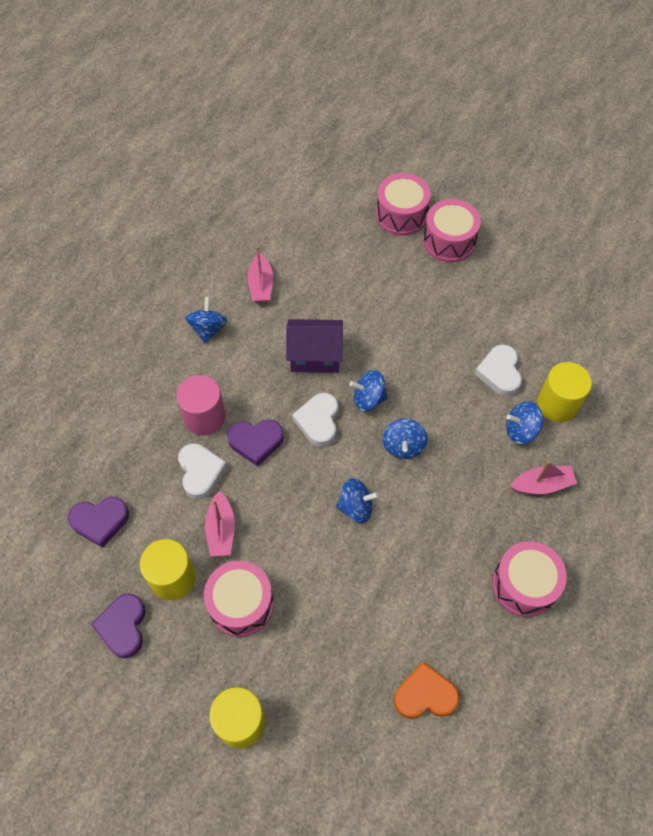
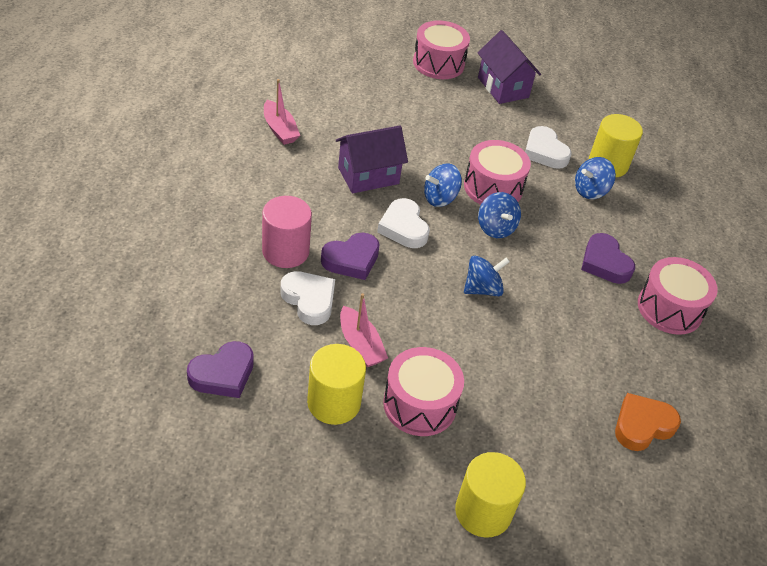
camera: 30 degrees left, 15 degrees down
purple heart [91,593,146,658] -> purple heart moved to [581,233,635,284]
blue spinning top [185,297,227,344] -> none
pink drum [376,173,431,236] -> pink drum moved to [464,140,531,205]
pink boat [510,461,577,494] -> none
none -> purple house [478,30,541,104]

